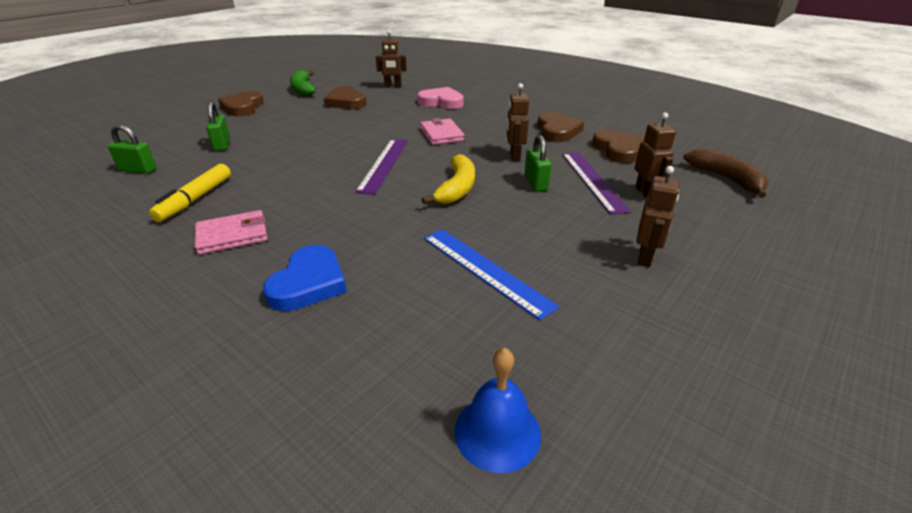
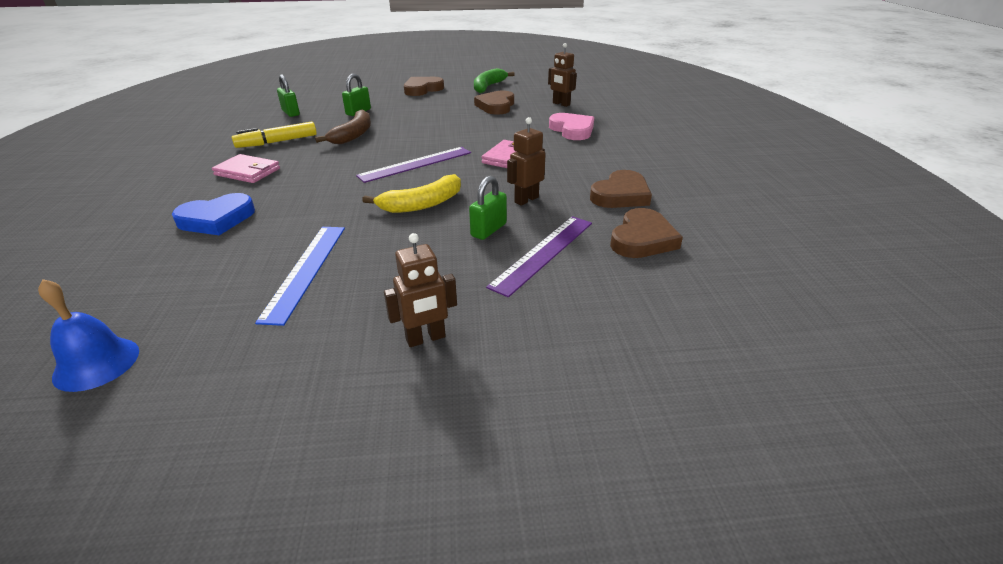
camera: 45 degrees right, 0 degrees up
brown robot [634,112,676,198] -> none
brown banana [684,149,768,198] -> brown banana moved to [315,110,371,144]

